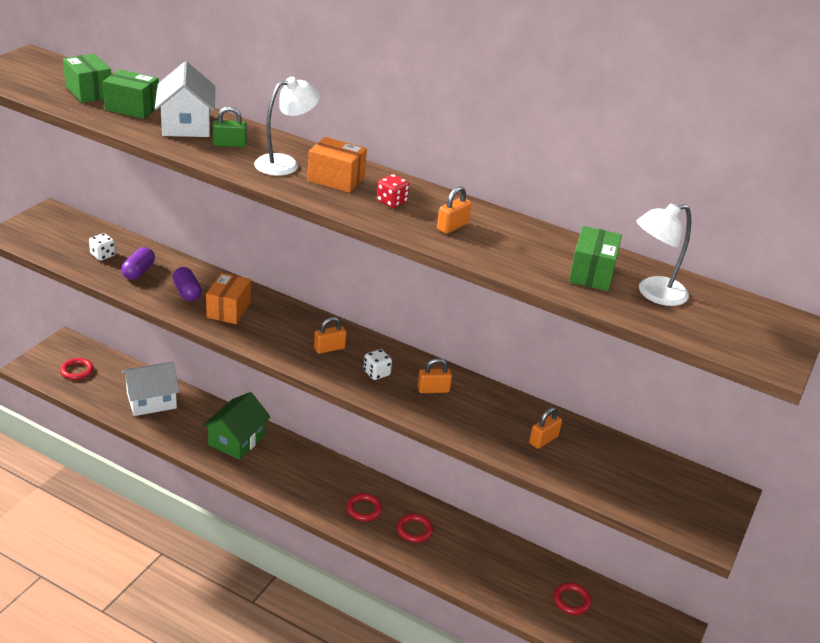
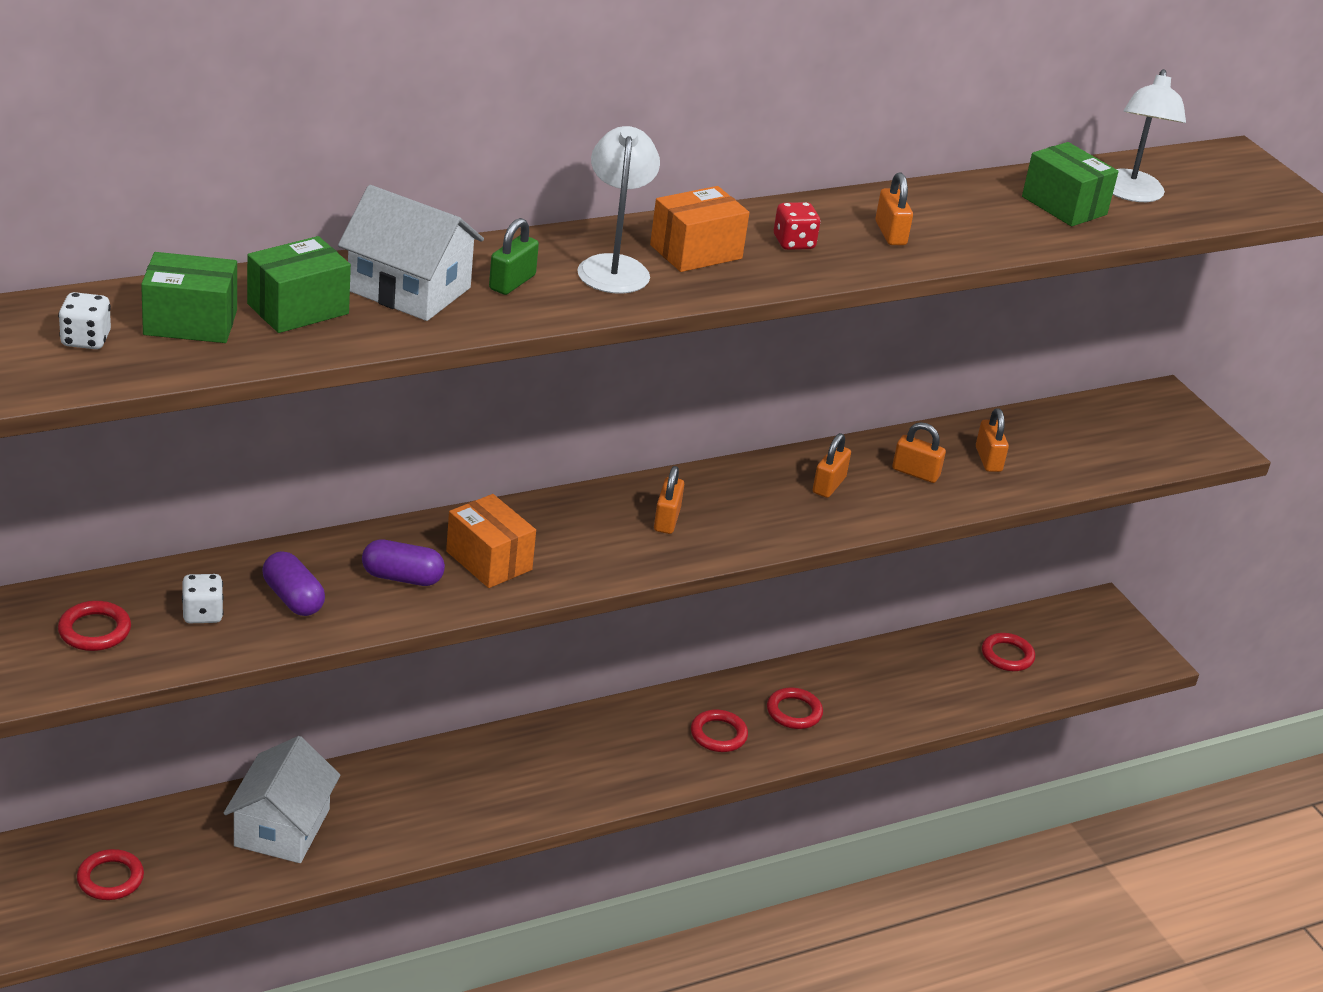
camera: 55 degrees left, 0 degrees up
green house [202,392,271,460] -> none
white dice [364,349,392,380] -> white dice moved to [58,292,111,349]
none -> red ring [58,601,131,651]
none -> orange padlock [892,422,946,483]

